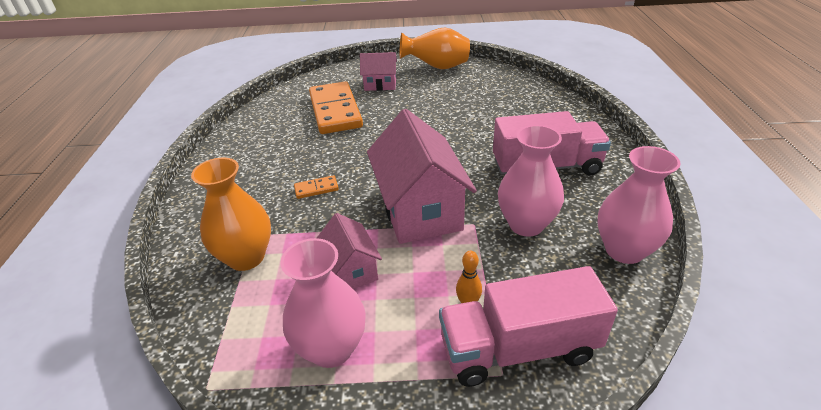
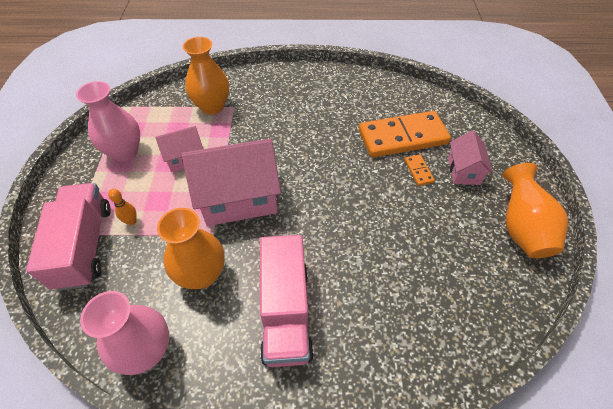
camera: 90 degrees right, 15 degrees up
orange domino [294,175,339,199] -> orange domino moved to [404,155,435,186]
pink vase [498,125,564,236] -> orange vase [157,208,225,289]

